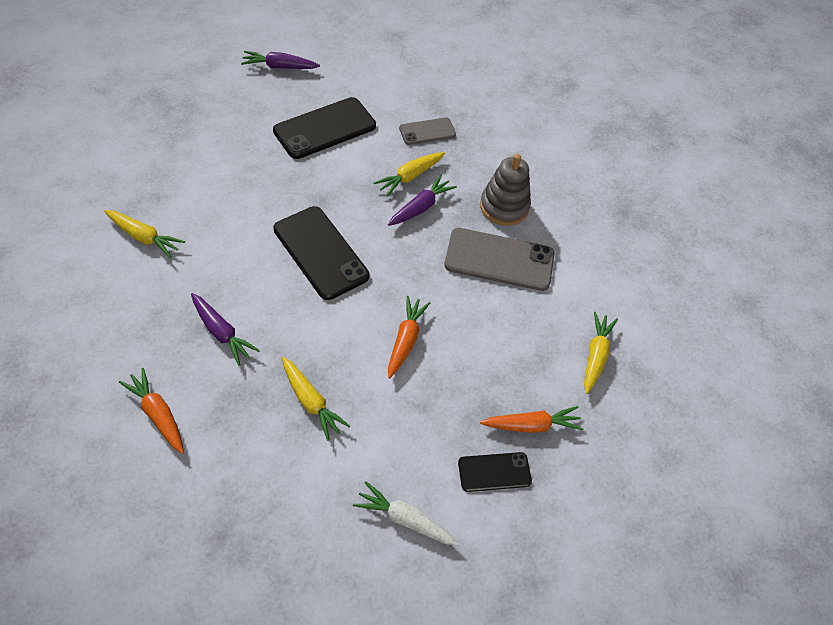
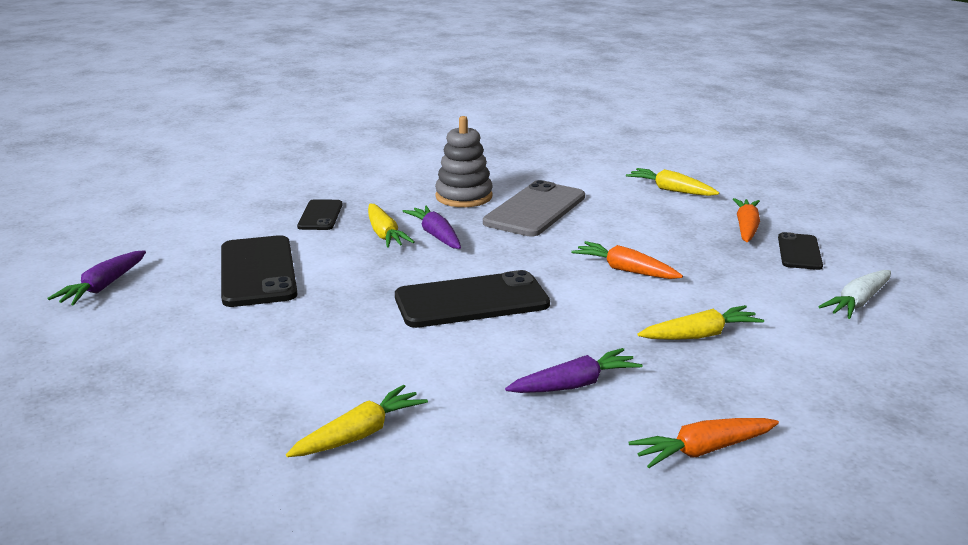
camera: 65 degrees left, 30 degrees down
grey phone [399,117,456,145] -> black phone [297,199,343,230]

